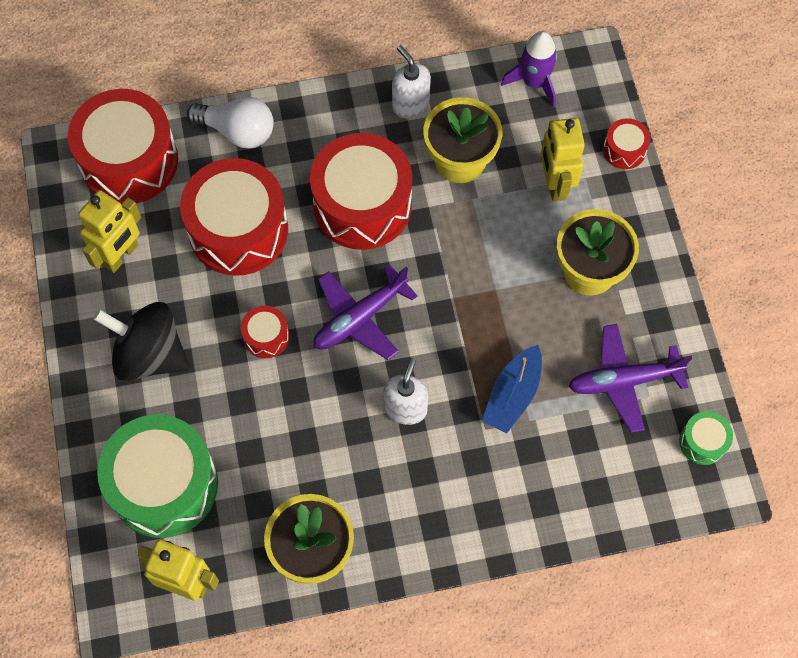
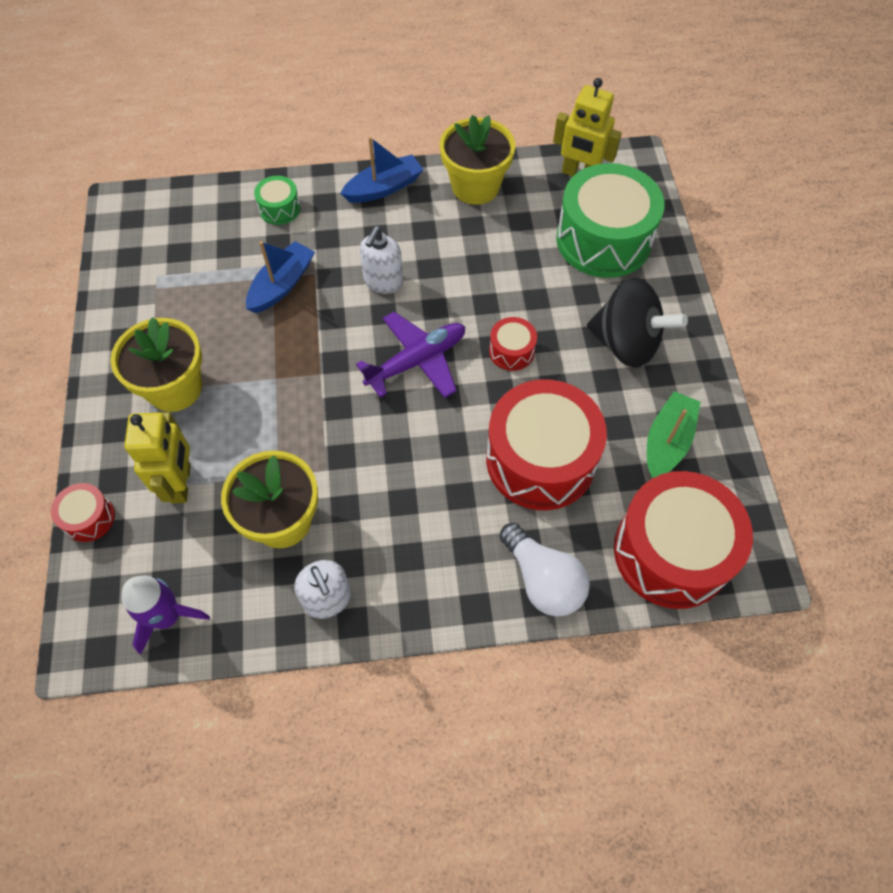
camera: 175 degrees left, 5 degrees down
yellow robot [78,190,141,273] -> green boat [647,391,701,478]
white light bulb [187,97,274,149] -> white light bulb turned 150 degrees counterclockwise [499,523,590,617]
red drum [310,133,412,250] -> none
purple plane [568,324,692,433] -> none
green drum [679,411,733,465] -> green drum moved to [254,176,301,225]
none -> blue boat [340,136,424,203]

